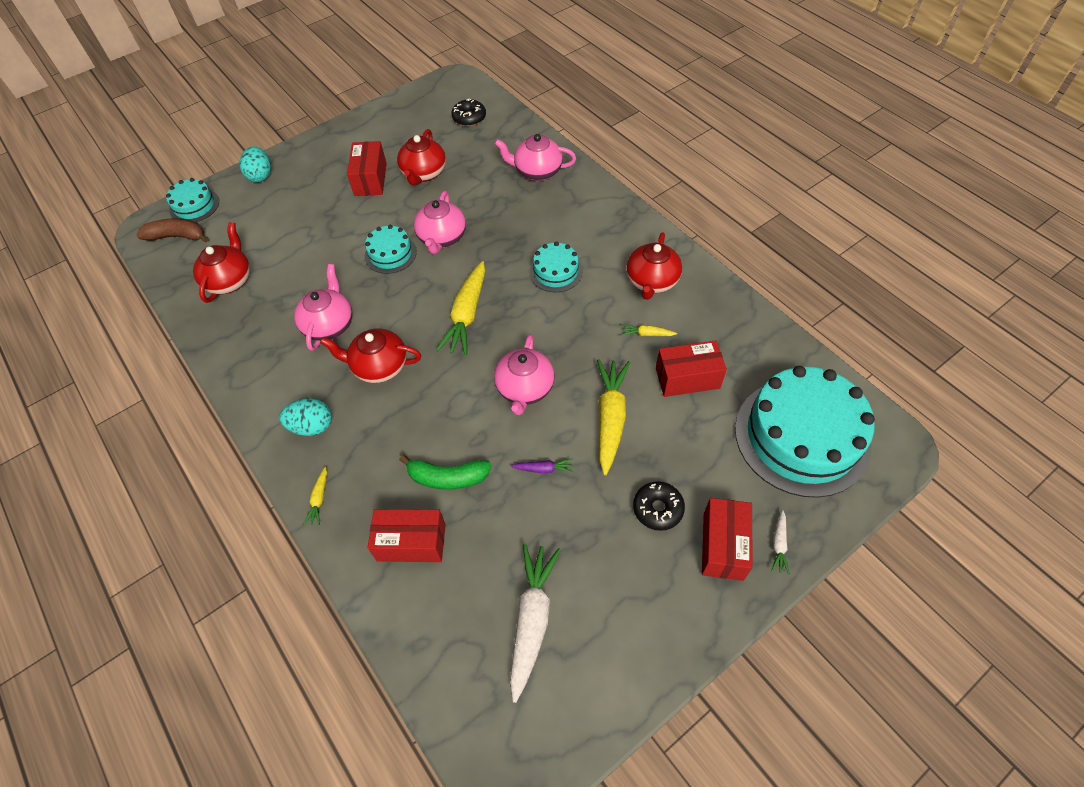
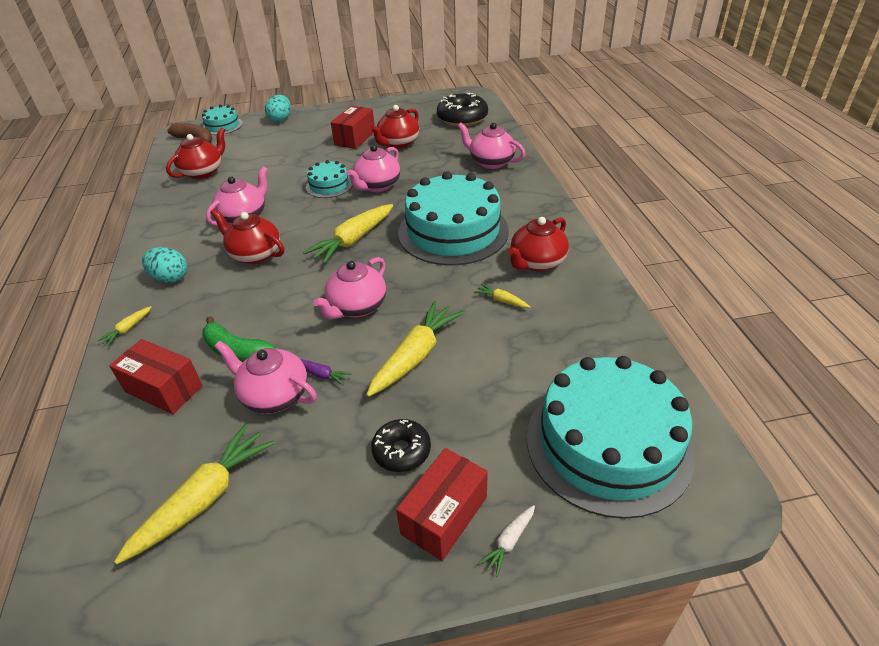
camera: 25 degrees right, 15 degrees down
black donut [451,99,486,126] -> black donut [437,93,488,127], size x1.67
white carrot [510,544,561,703] -> yellow carrot [114,424,274,564]
turquoise cake [529,242,583,292] -> turquoise cake [398,171,509,266], size x2.09
red box [656,340,727,397] -> none
none -> pink teapot [214,341,317,414]

